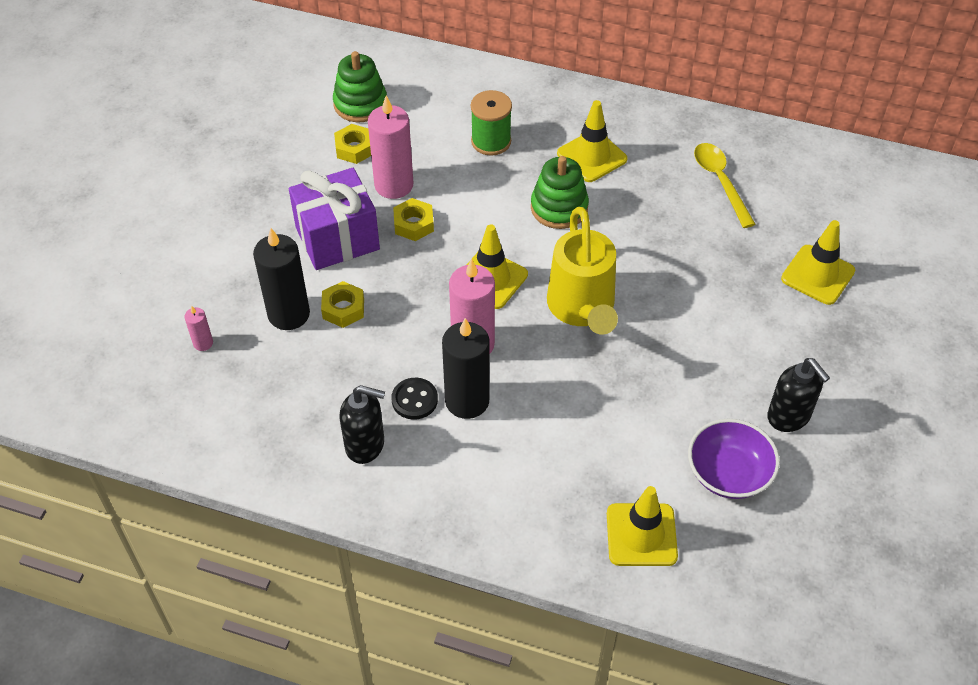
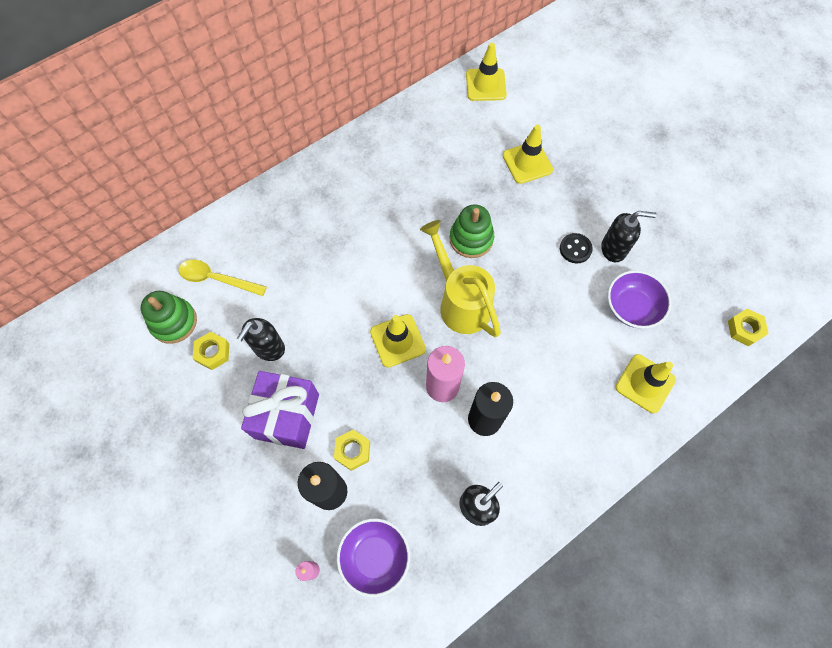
camera: 55 degrees left, 15 degrees up
pink candle [368,95,413,199] -> black soap dispenser [237,318,285,361]
black button [391,378,438,420] -> black button moved to [560,233,593,263]
yellow nut [393,198,434,241] -> yellow nut moved to [728,309,769,346]
green spool [471,90,512,156] -> none
green stacking toy [531,156,589,229] -> green stacking toy moved to [449,205,494,258]
yellow watering can [547,207,618,335] -> yellow watering can turned 150 degrees counterclockwise [420,220,501,337]
yellow traffic cone [557,100,627,182] -> yellow traffic cone moved to [466,43,507,101]
yellow spoon [694,143,755,228] -> yellow spoon moved to [179,260,267,296]
none -> purple bowl [337,518,410,597]

